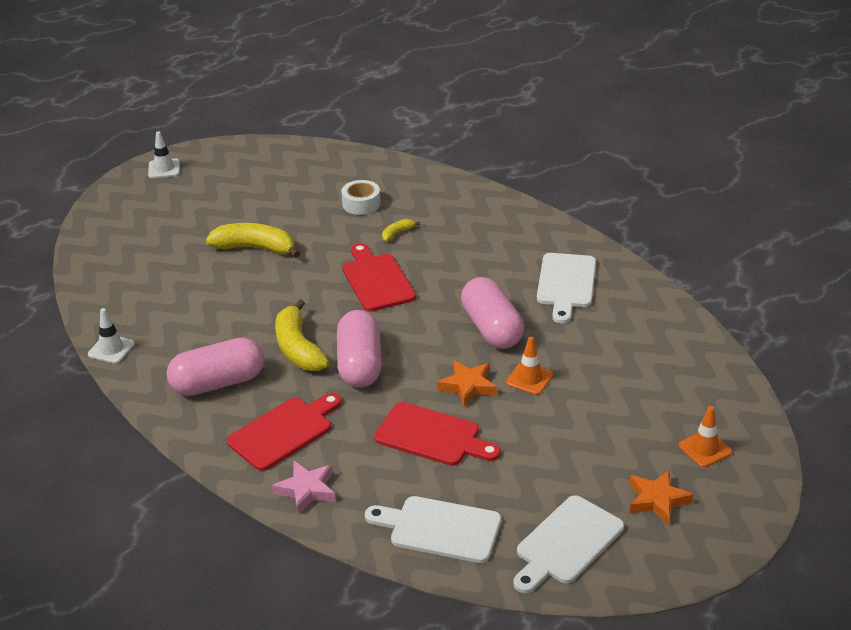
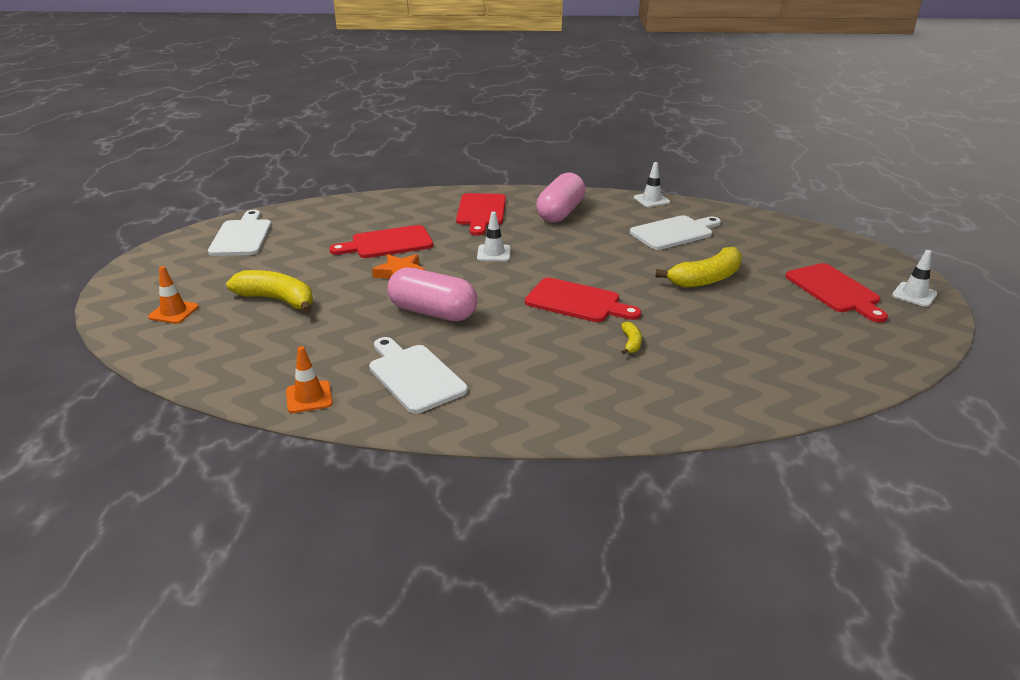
camera: 135 degrees right, 5 degrees down
pink star [272,461,336,514] -> none
yellow banana [275,299,329,371] -> yellow banana moved to [226,270,313,314]
pink capsule [337,310,382,388] -> white traffic cone [477,211,511,261]
white tape [341,180,381,215] -> none
white cutting board [365,496,501,563] -> white cutting board moved to [630,215,721,250]
orange traffic cone [506,337,553,395] -> orange traffic cone moved to [286,346,333,413]
orange star [630,470,694,525] -> none
none -> red cutting board [786,263,888,323]

